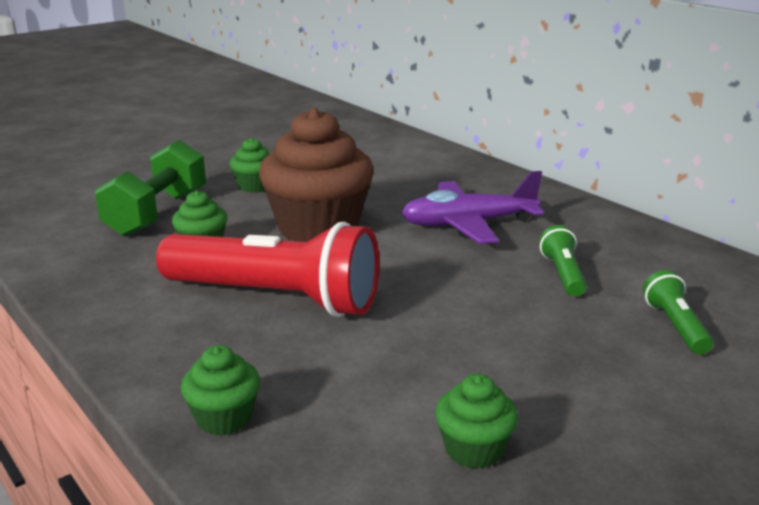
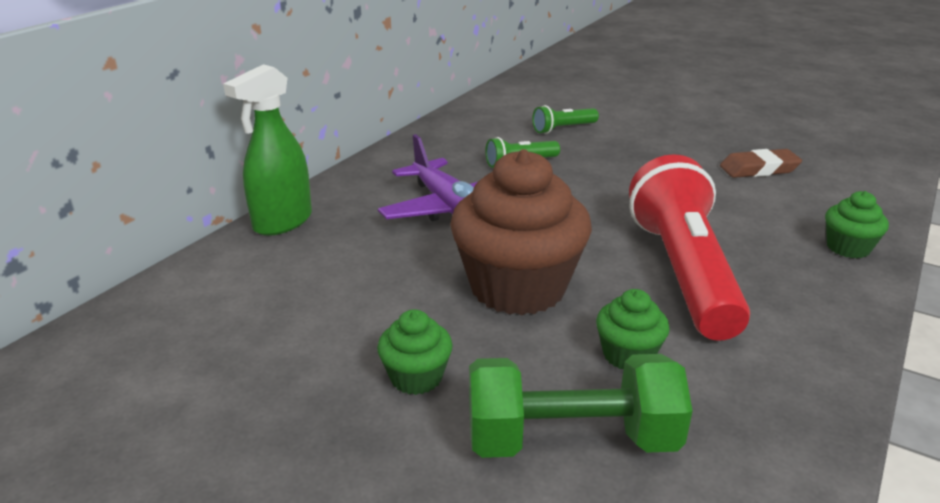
camera: 110 degrees left, 5 degrees up
green cupcake [435,374,518,469] -> brown eraser [720,149,802,178]
none -> green spray bottle [223,64,312,236]

